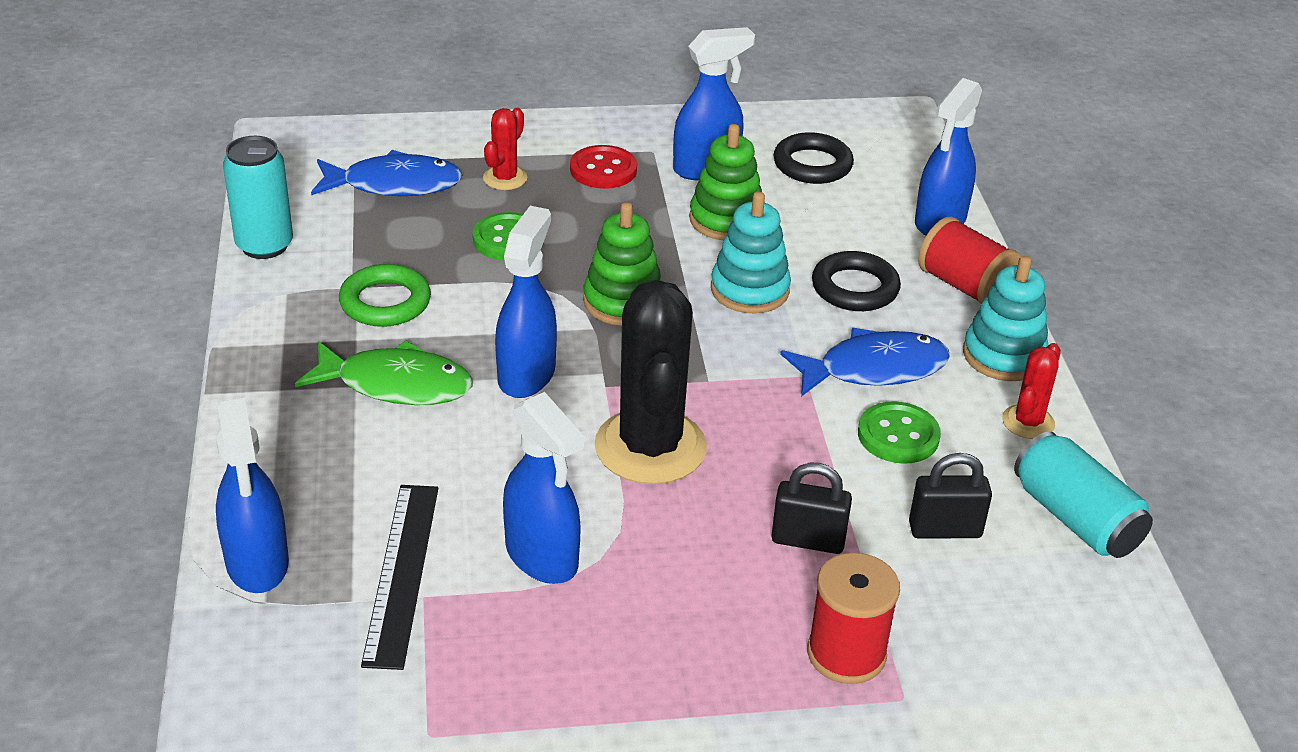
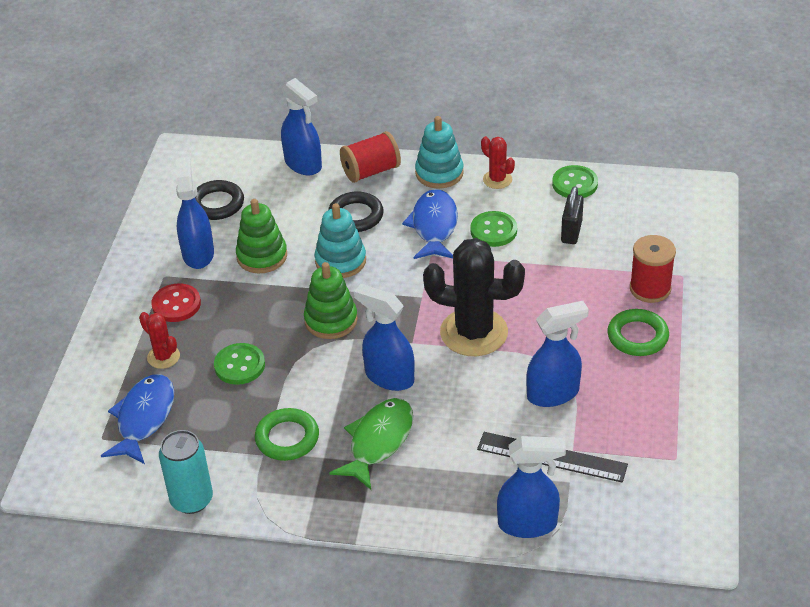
camera: 70 degrees left, 5 degrees up
black padlock [771,463,852,554] -> none
turquoise can [1014,432,1153,558] -> green button [552,165,598,198]
none -> green ring [607,309,669,356]

